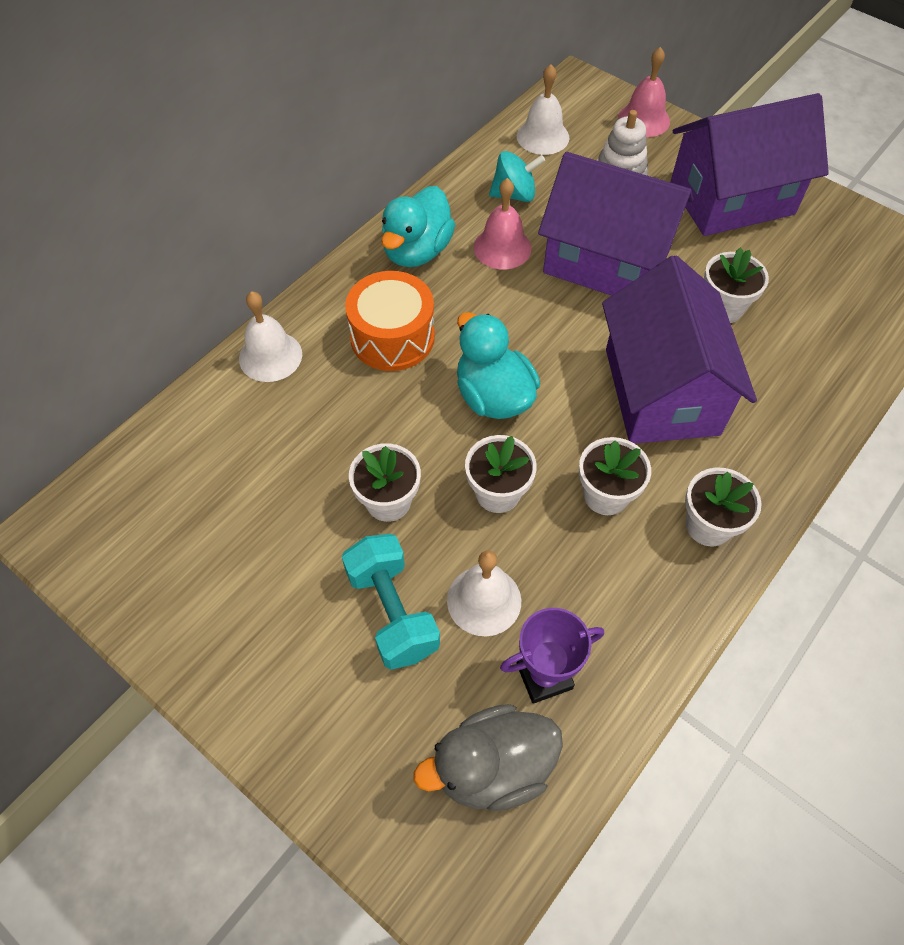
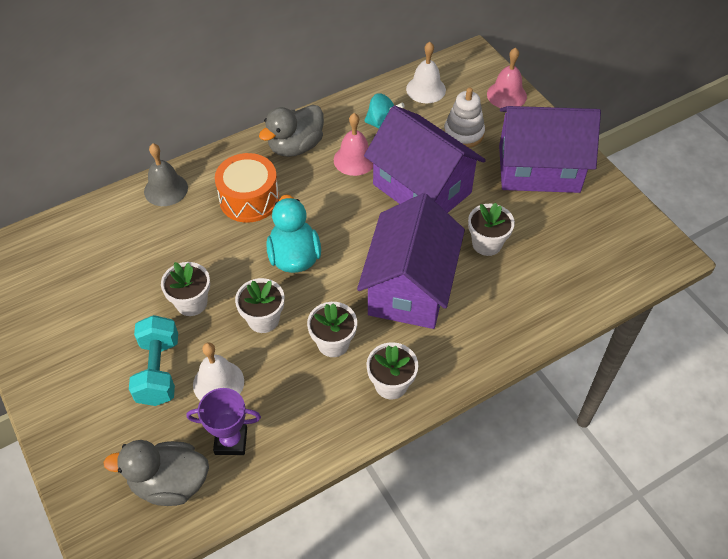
camera: 20 degrees right, 5 degrees down
white bell [239,291,302,382] -> grey bell [144,143,188,206]
turquoise duck [381,186,455,267] -> grey duck [259,105,324,157]

